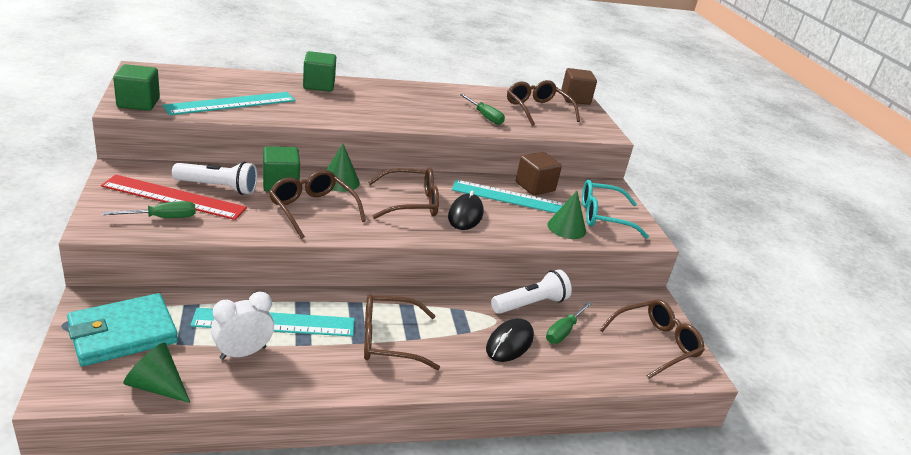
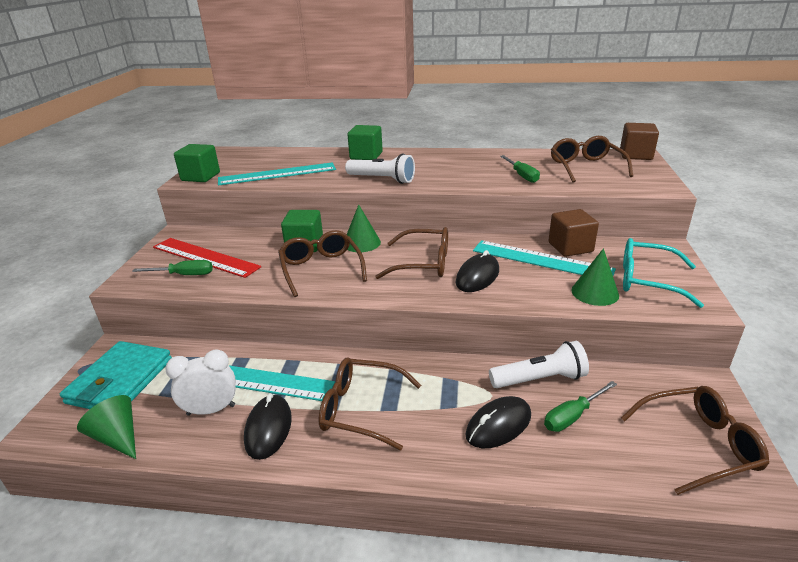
camera: 25 degrees right, 0 degrees up
turquoise wallet [67,293,178,366] -> turquoise wallet turned 60 degrees counterclockwise [60,341,172,409]
white flashlight [172,162,257,195] -> white flashlight moved to [345,154,415,184]
none -> black mouse [244,393,292,460]

